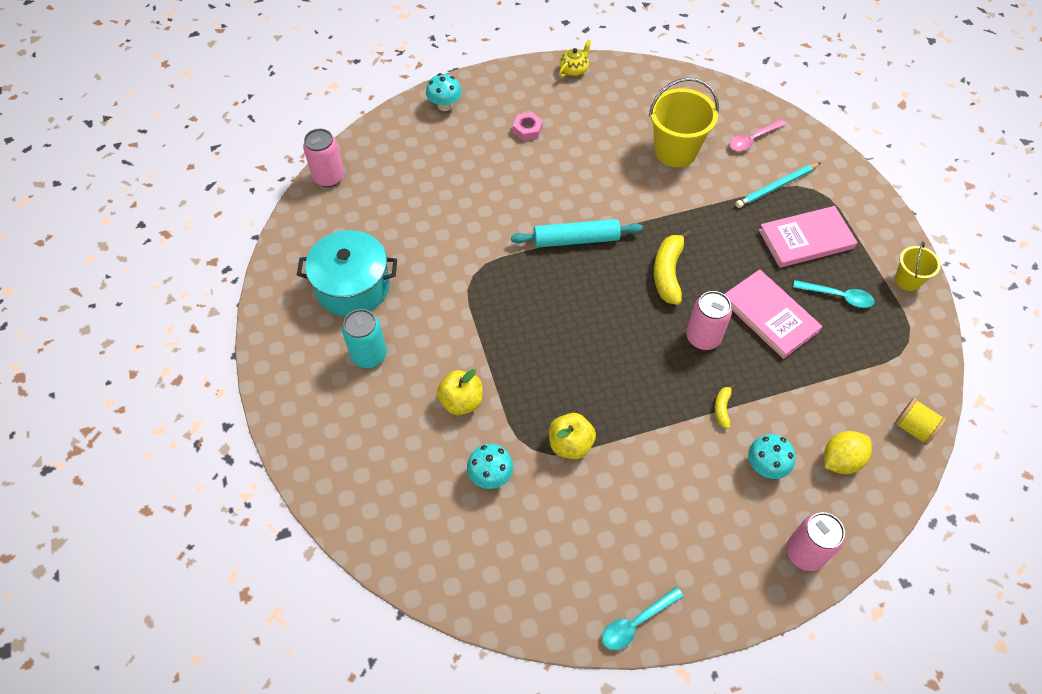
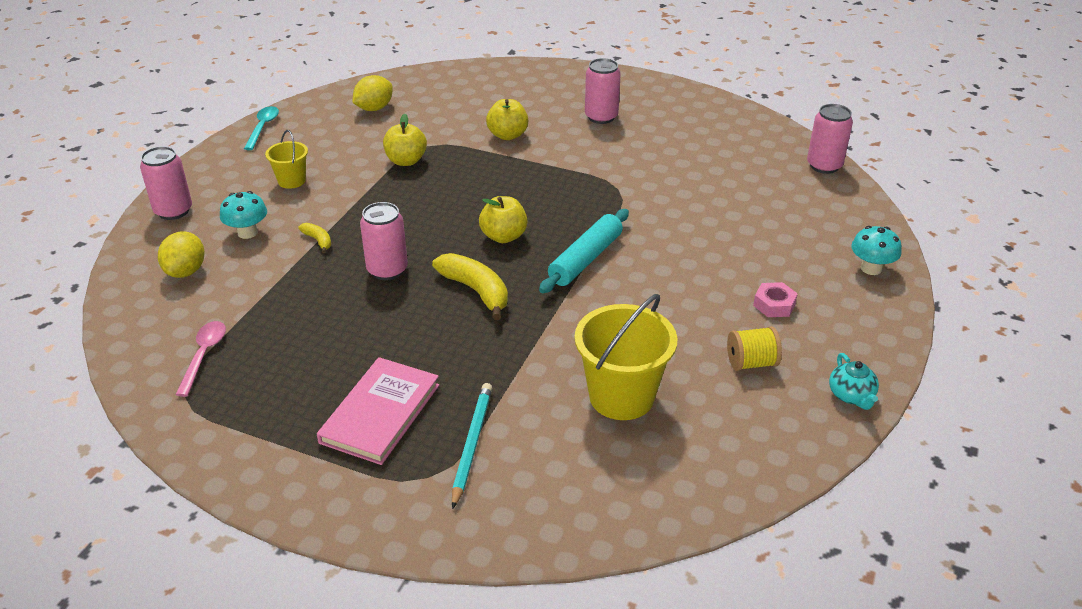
camera: 130 degrees right, 20 degrees down
turquoise pot [297,230,397,317] -> none
turquoise can [342,309,387,368] -> pink can [585,58,621,124]
turquoise mushroom [467,444,513,489] -> none
yellow teapot [559,40,592,77] -> turquoise teapot [829,353,879,410]
pink book [724,269,822,359] -> none
pink spoon [730,119,786,151] -> pink spoon moved to [175,321,226,397]
turquoise spoon [793,280,874,308] -> none
yellow spool [894,398,946,445] -> yellow spool moved to [727,326,782,371]
yellow bucket [895,241,941,291] -> yellow bucket moved to [265,130,308,189]
none -> yellow lemon [352,75,393,111]
none -> yellow apple [479,196,527,243]

